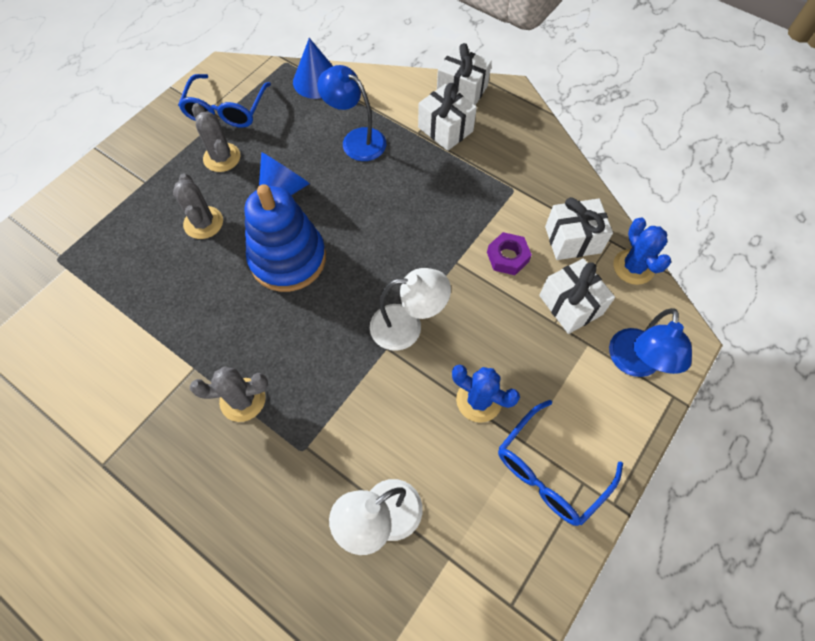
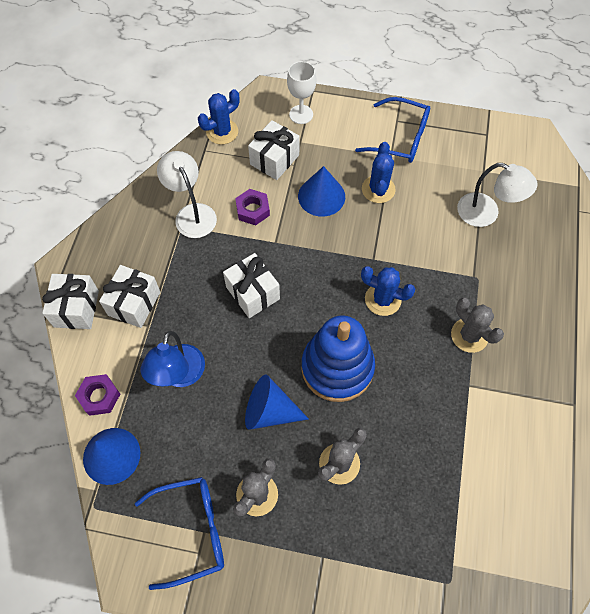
camera: 115 degrees left, 0 degrees up
white lamp [370,268,451,351] -> white lamp moved to [157,151,217,238]
white gift [545,197,613,260] -> white gift moved to [223,253,280,318]
blue lamp [609,308,692,377] -> white goblet [287,61,316,124]
none -> purple nut [75,374,120,416]
none -> blue cone [298,166,345,217]
none -> blue cactus [361,266,415,316]

